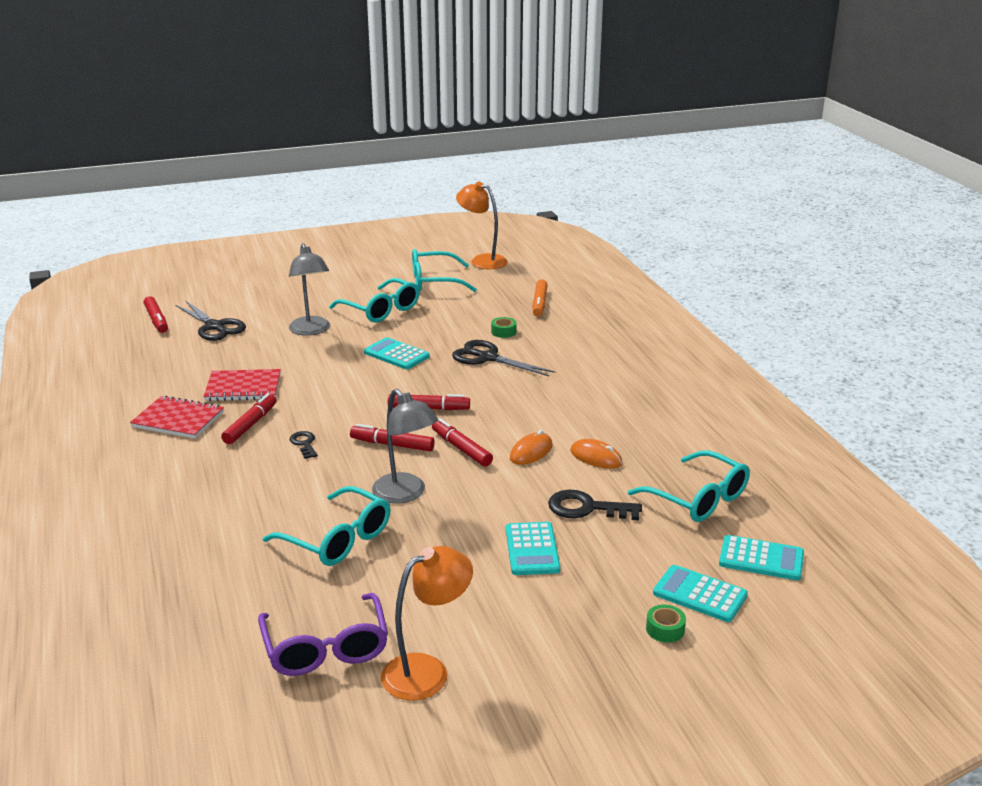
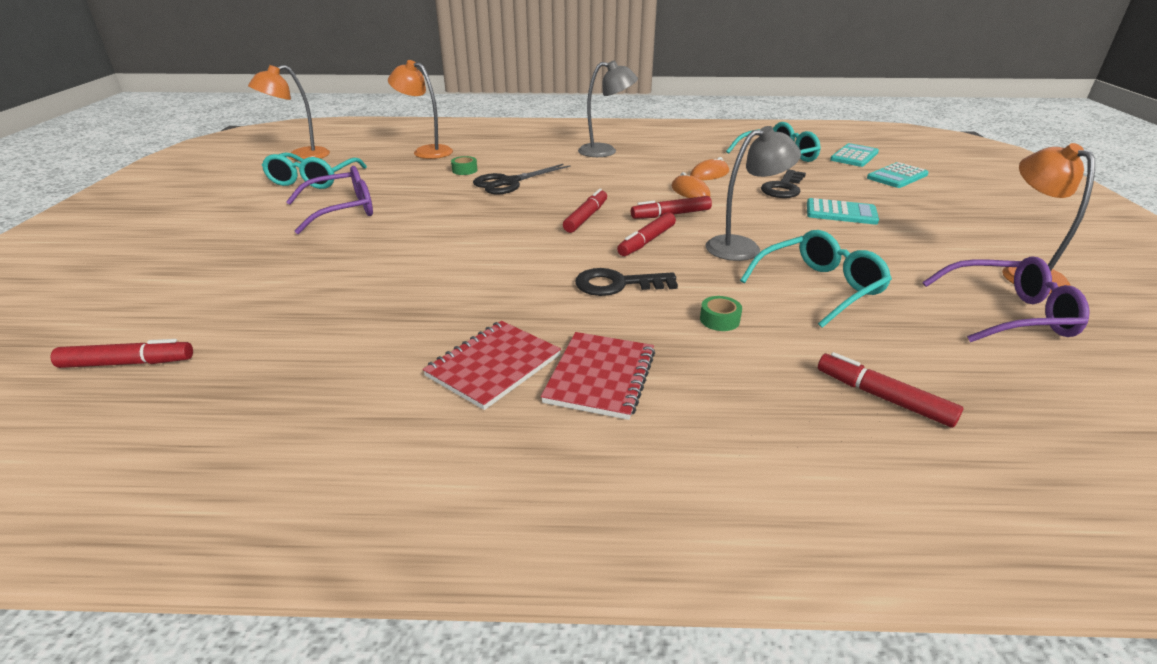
camera: 70 degrees left, 5 degrees up
black scissors [176,301,246,341] -> none
red notebook [203,369,281,401] -> red notebook moved to [541,332,655,420]
red marker [221,393,276,444] -> red marker moved to [818,352,963,428]
grey lamp [289,243,330,336] -> grey lamp moved to [578,60,638,157]
black key [290,431,318,459] -> black key [575,268,678,296], size x1.68
turquoise glasses [329,278,420,323] -> purple glasses [286,166,373,234]
turquoise calculator [364,337,430,369] -> none
orange marker [533,280,547,316] -> orange lamp [388,60,453,159]
green tape [646,605,686,643] -> green tape moved to [700,296,742,331]

